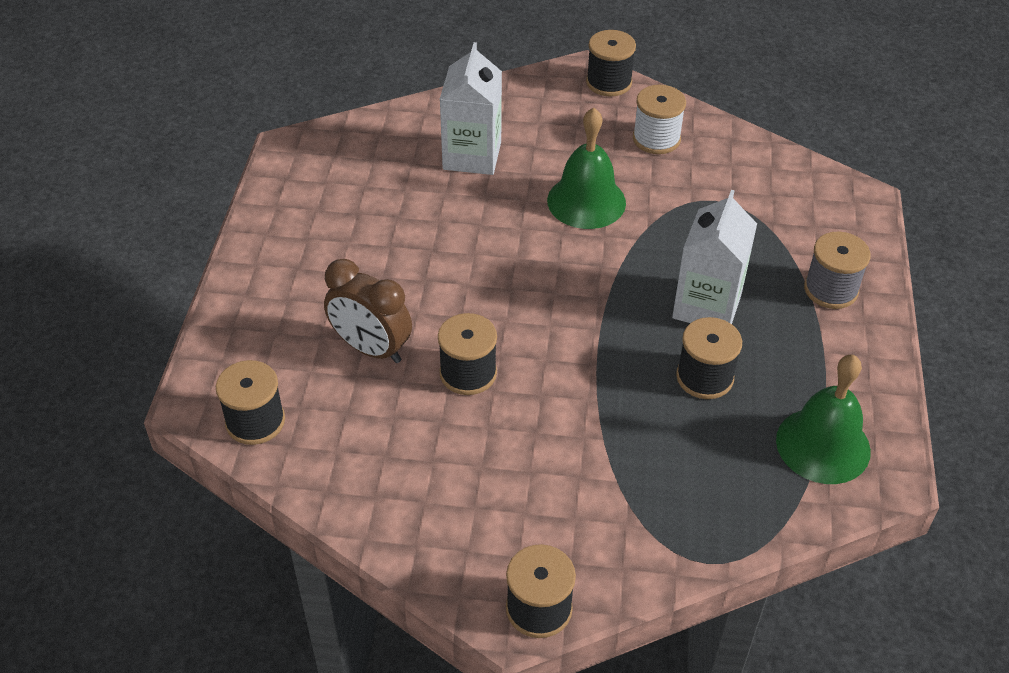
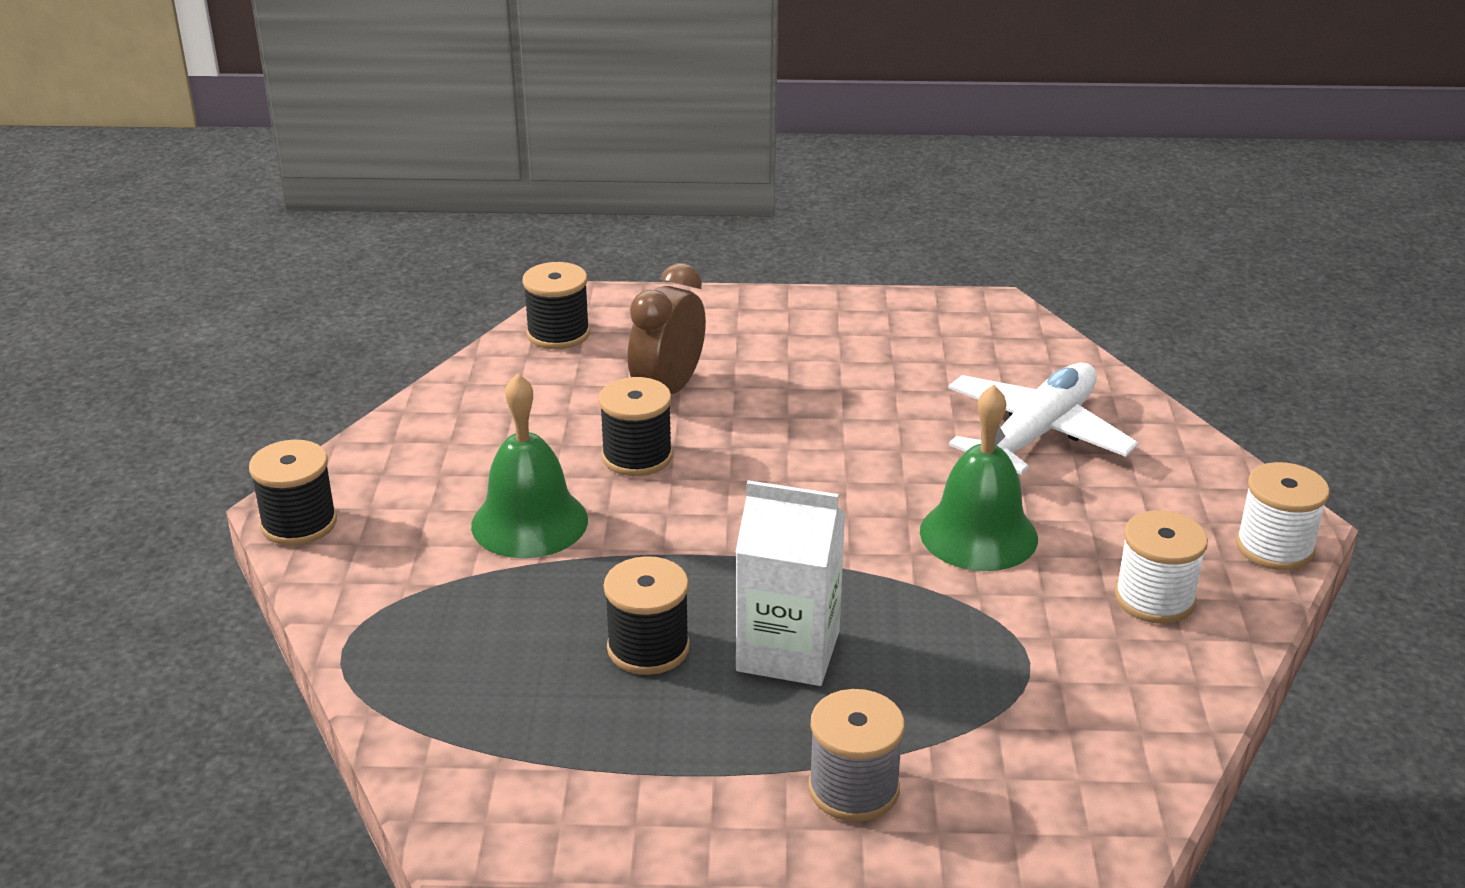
camera: 85 degrees right, 15 degrees down
white carton [440,42,502,175] -> white plane [948,363,1138,475]
black spool [586,30,636,96] -> white spool [1236,462,1329,570]
green bell [776,355,871,484] -> green bell moved to [471,373,588,558]

